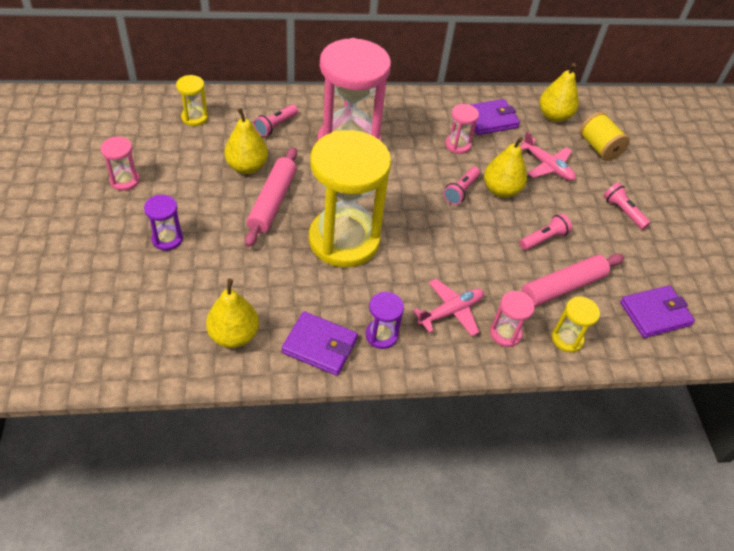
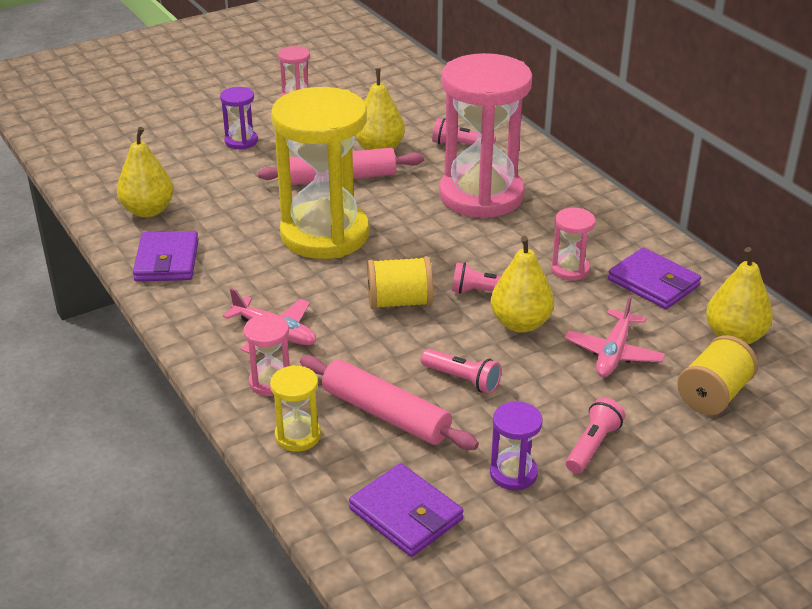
camera: 70 degrees right, 15 degrees down
yellow hourglass [176,75,208,126] -> none
purple hourglass [366,292,404,349] -> purple hourglass moved to [490,401,543,490]
none -> yellow spool [367,256,433,309]

